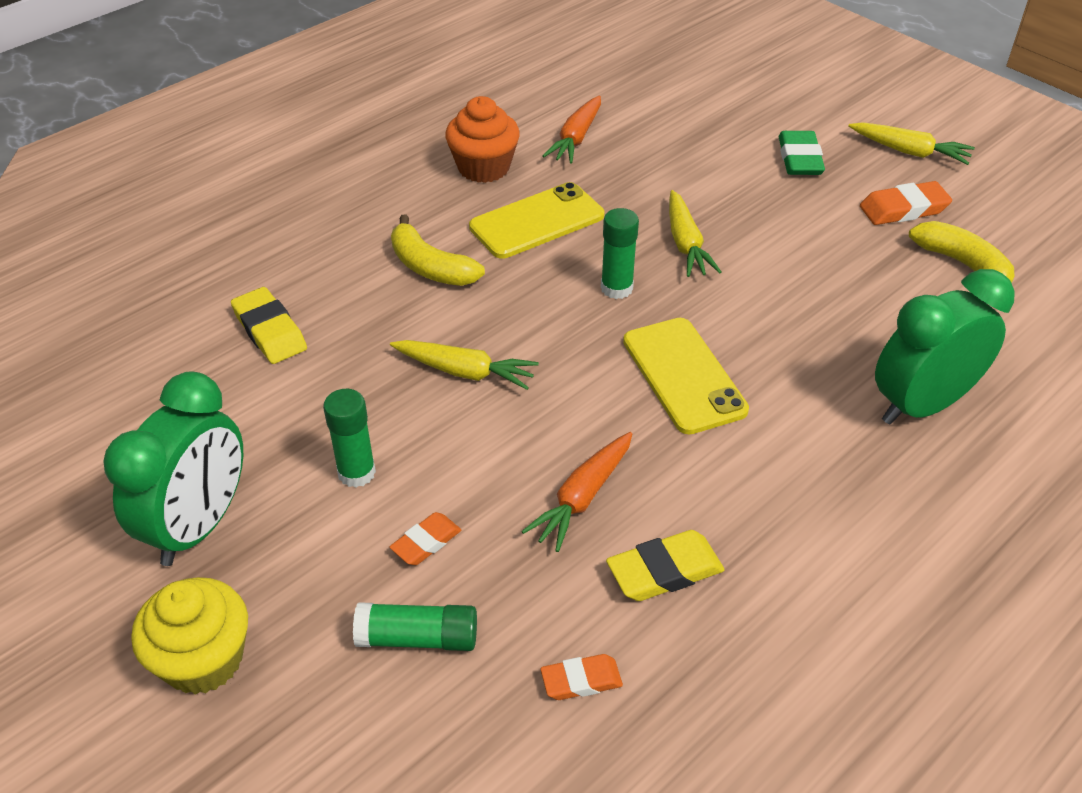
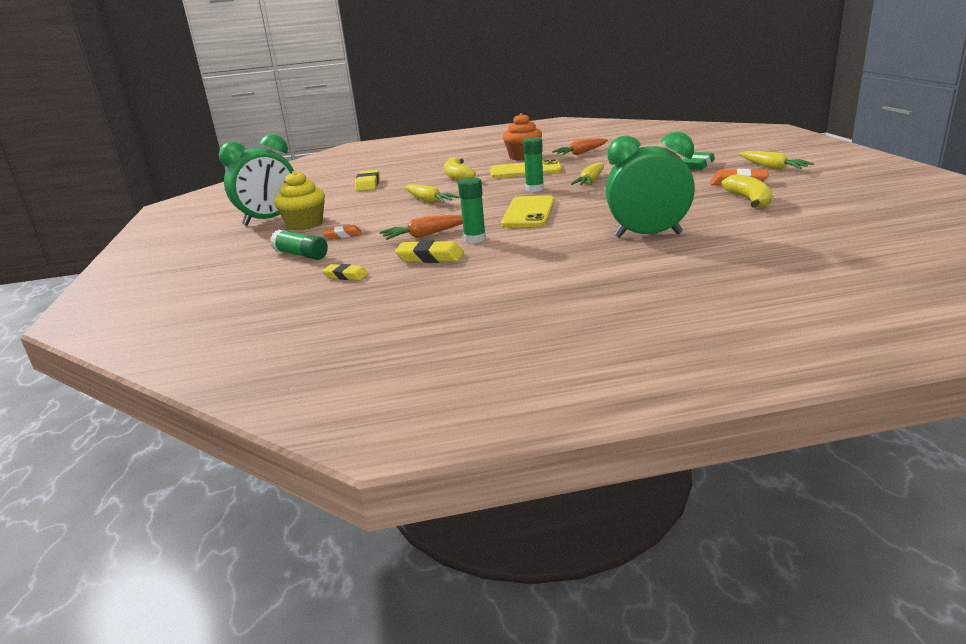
camera: 35 degrees right, 20 degrees down
yellow cupcake [131,577,248,695] -> yellow cupcake moved to [274,171,325,230]
green glue stick [323,389,376,488] -> green glue stick moved to [458,177,486,243]
orange eraser [540,654,623,700] -> yellow eraser [322,264,369,280]

